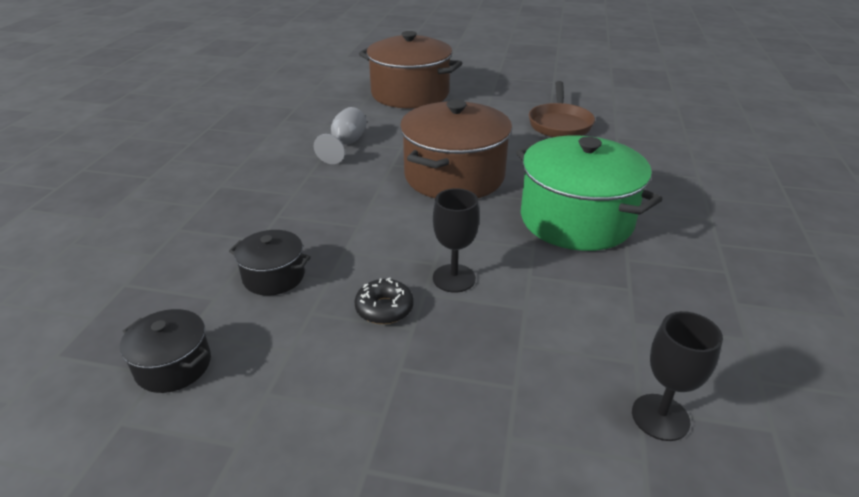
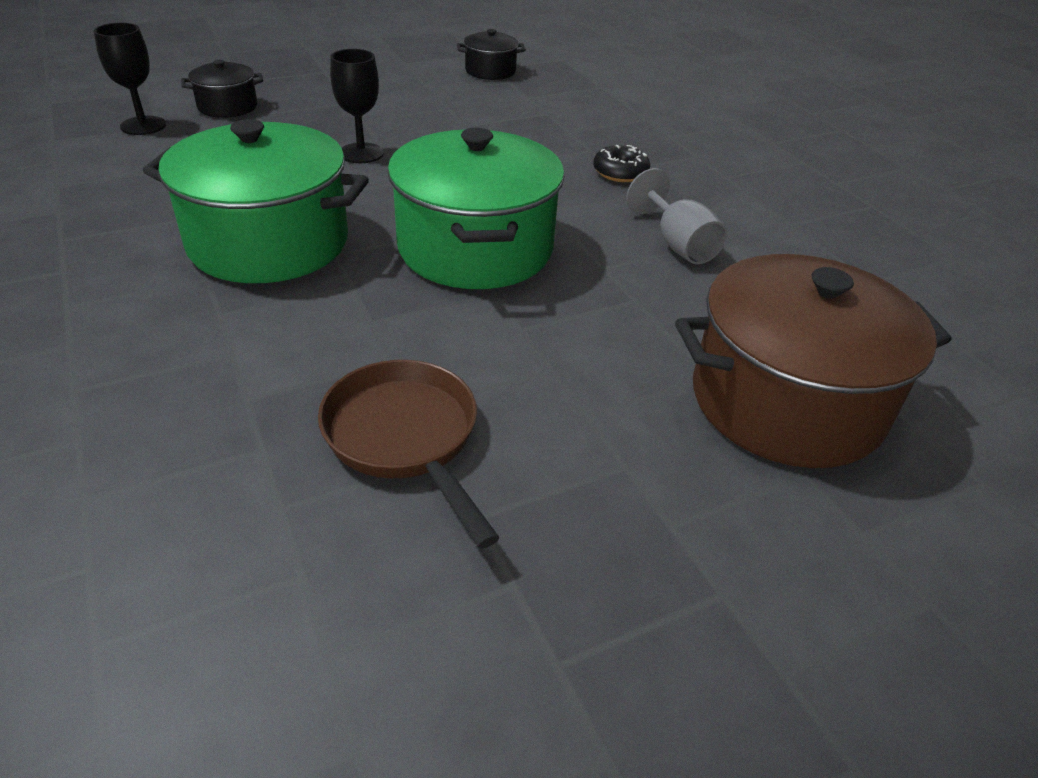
camera: 140 degrees right, 5 degrees up
black pot [229,230,311,296] -> black pot moved to [181,60,263,118]
black donut [354,277,414,324] -> black donut moved to [593,145,650,182]
brown pot [400,100,512,198] -> green pot [387,128,565,289]

